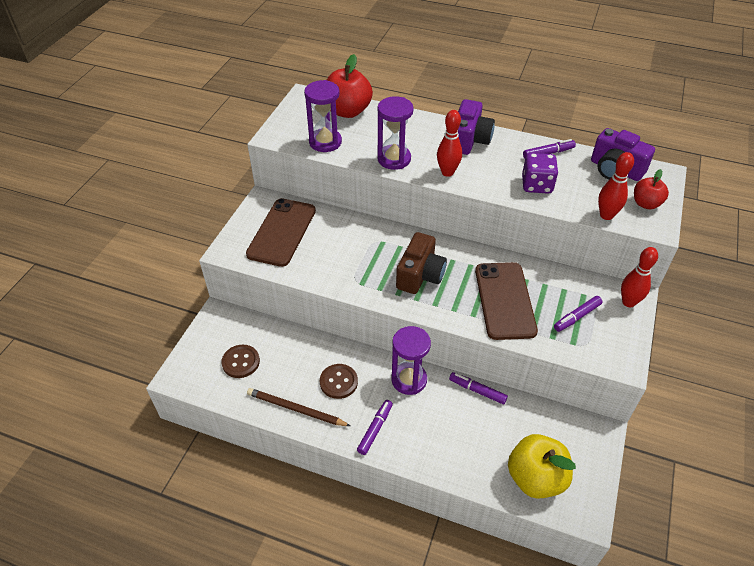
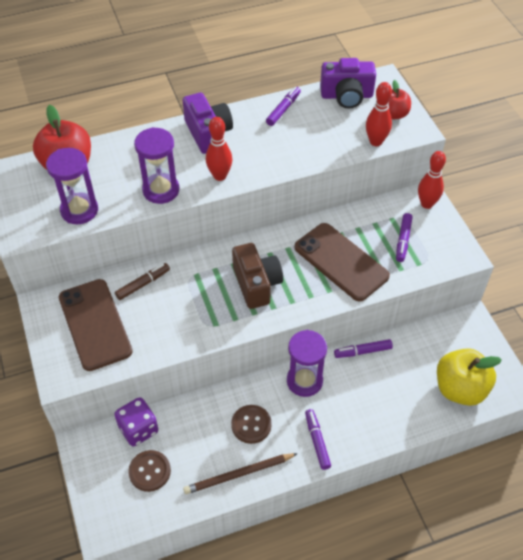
camera: 40 degrees left, 5 degrees up
purple dice [522,153,559,194] -> purple dice moved to [114,397,158,446]
none -> brown marker [115,263,170,300]

